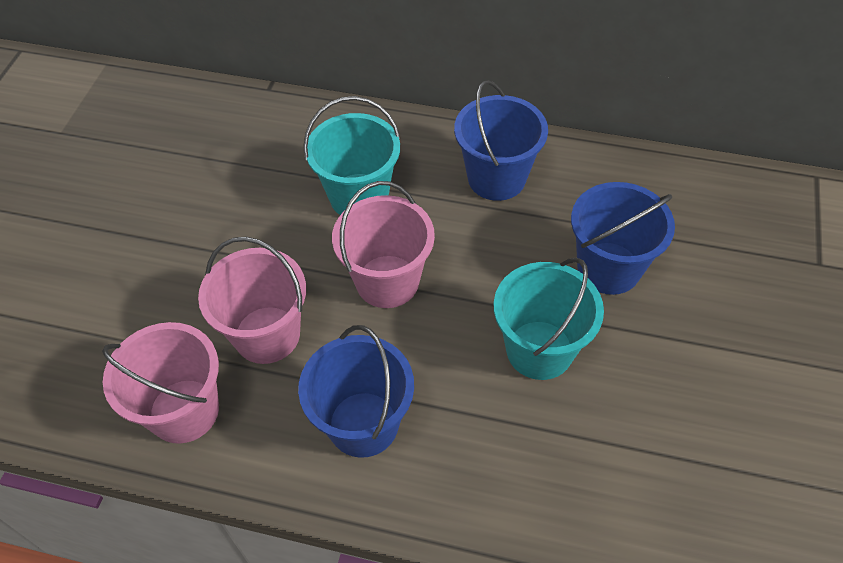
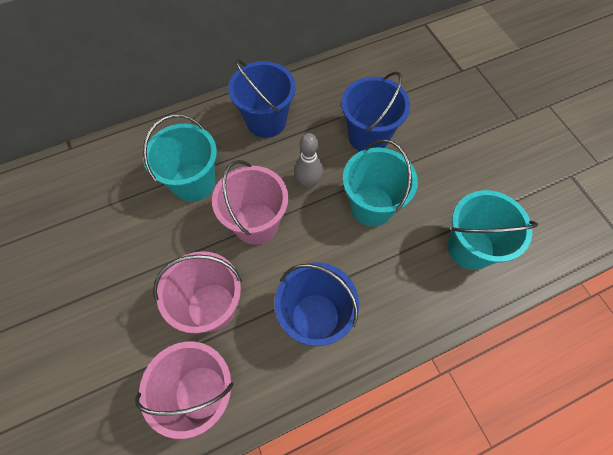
camera: 40 degrees left, 10 degrees up
none -> grey bowling pin [294,133,323,189]
none -> turquoise bucket [447,190,538,270]

